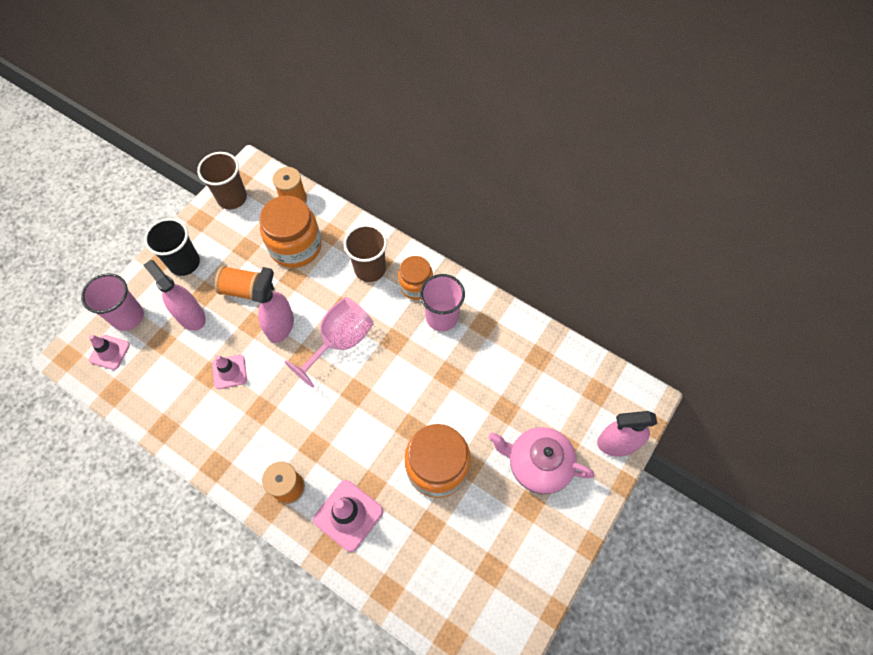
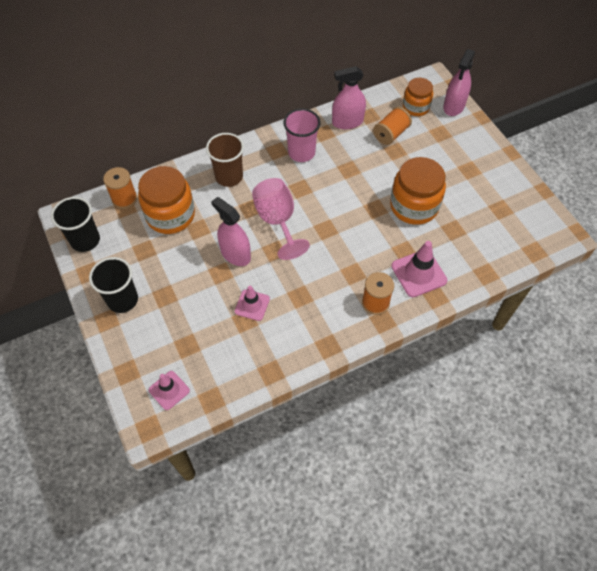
camera: 60 degrees left, 5 degrees down
pink cup [81,273,144,331] -> none
pink spray bottle [143,260,206,331] -> pink spray bottle moved to [332,66,366,129]
brown cup [197,152,247,209] -> black cup [51,197,100,252]
orange spool [215,266,260,301] -> orange spool moved to [373,107,412,145]
orange jar [398,256,433,300] -> orange jar moved to [403,78,433,116]
pink teapot [488,427,594,494] -> none

